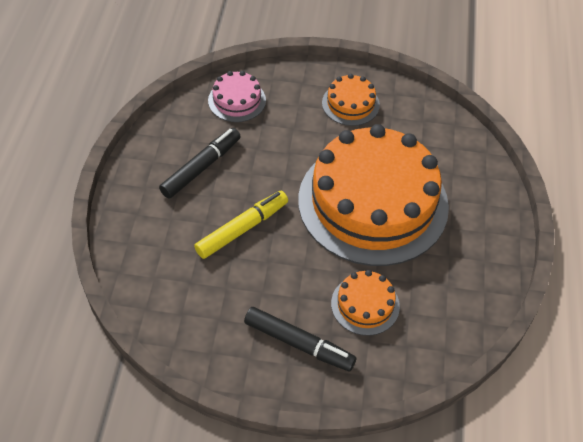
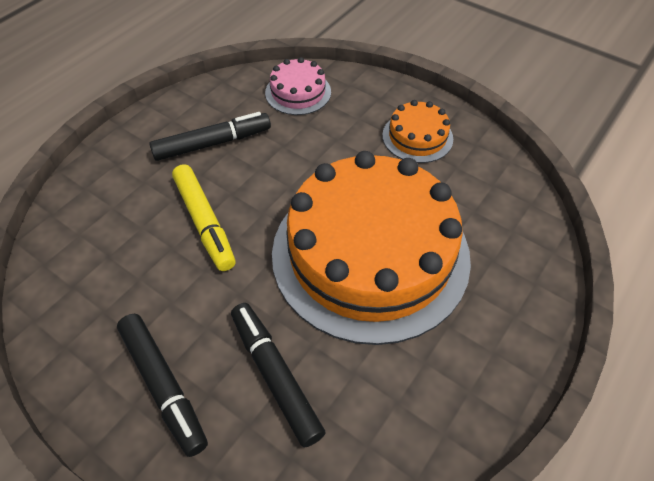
camera: 30 degrees right, 0 degrees up
yellow marker [194,191,288,259] -> yellow marker turned 75 degrees clockwise [172,164,236,271]
orange cake [331,270,400,336] -> black marker [231,303,325,447]

